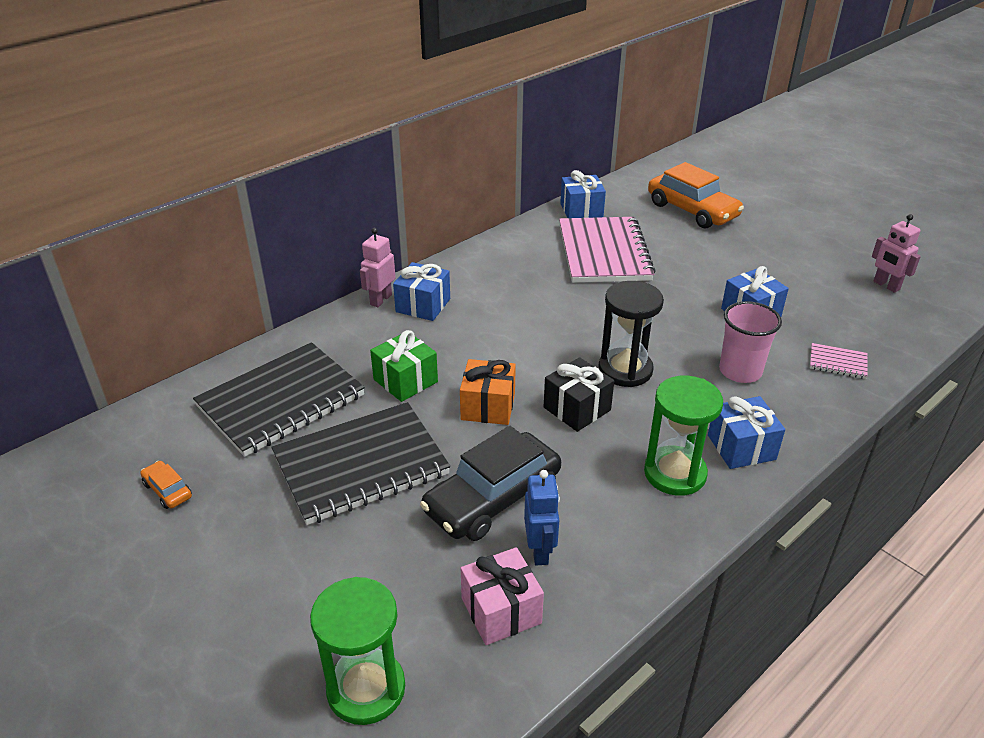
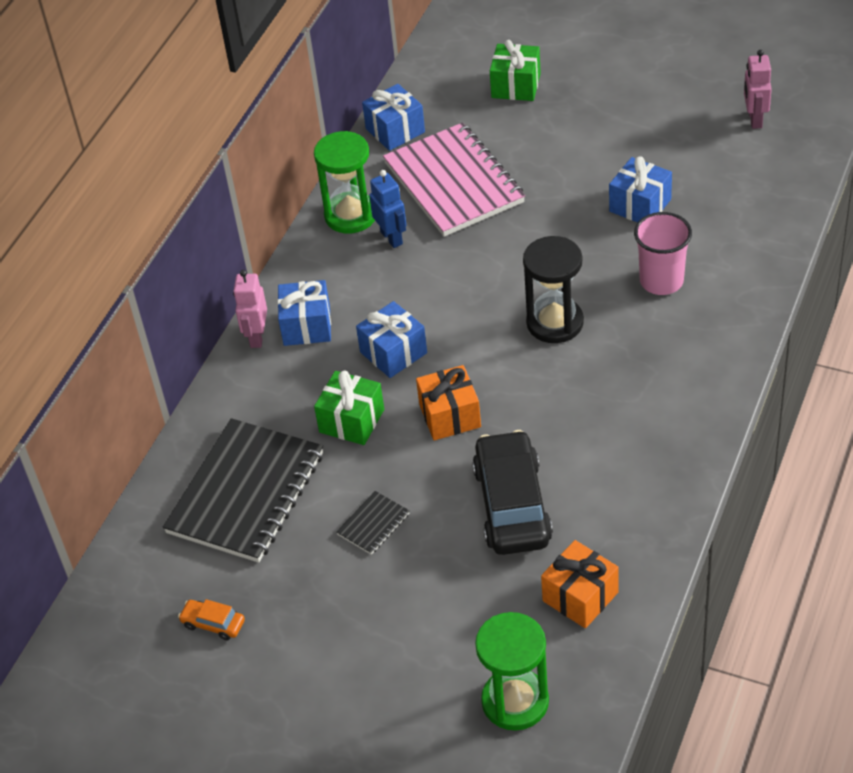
camera: 20 degrees left, 10 degrees up
black notebook [272,402,450,525] -> black notebook [336,491,410,555], size x0.42
black car [420,426,561,541] -> black car turned 150 degrees clockwise [472,430,553,555]
pink gift [461,547,544,645] -> orange gift [541,540,619,628]
blue robot [524,470,560,565] -> blue robot moved to [369,170,406,248]
black gift [544,357,614,432] -> none
green hourglass [644,376,723,496] -> green hourglass moved to [314,131,375,233]
orange car [648,162,744,229] -> green gift [490,40,541,101]
blue gift [708,396,785,469] -> blue gift moved to [356,301,427,378]
pink notebook [810,343,868,379] -> none
pink robot [872,214,921,293] -> pink robot turned 60 degrees clockwise [744,50,772,129]

